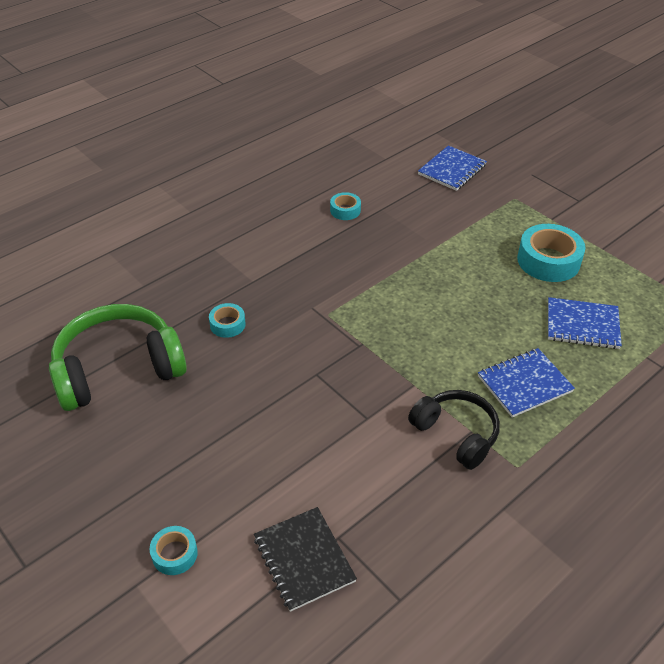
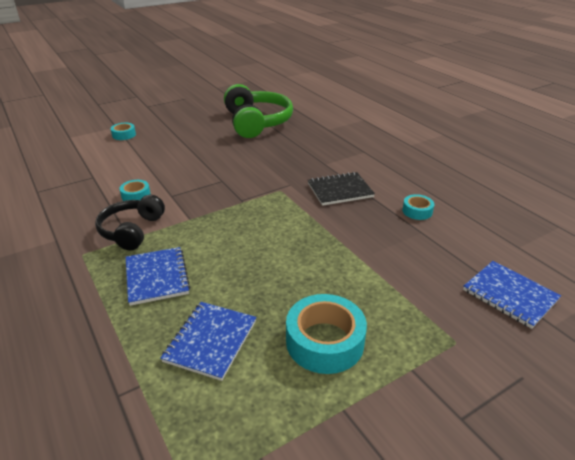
camera: 100 degrees right, 10 degrees down
turquoise tape [209,303,246,338] -> turquoise tape moved to [120,180,151,201]
black notebook [254,507,357,612] -> black notebook moved to [308,172,375,206]
black headphones [408,390,500,470] -> black headphones turned 135 degrees clockwise [95,195,165,250]

